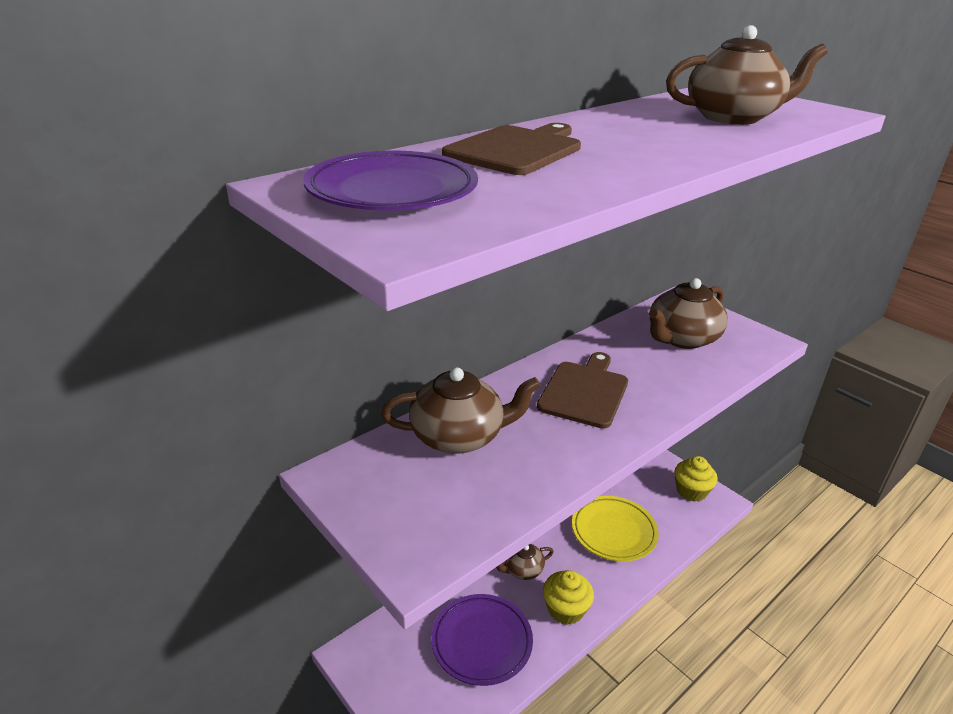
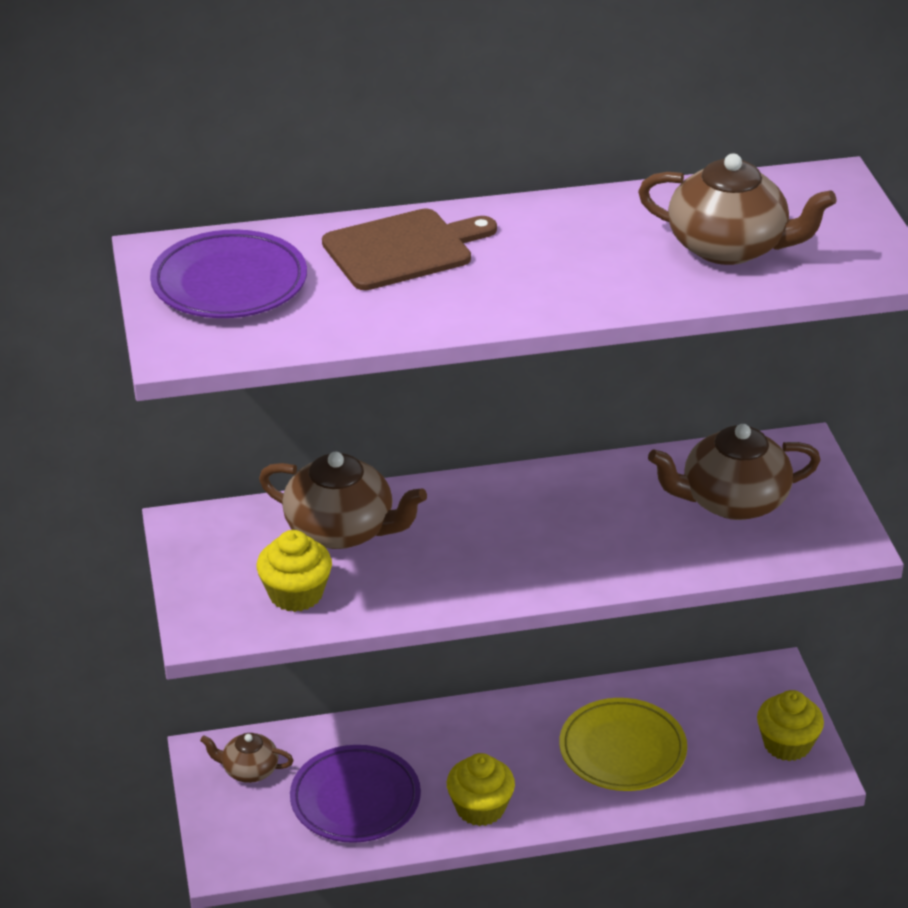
camera: 30 degrees right, 5 degrees up
brown teapot [496,544,554,580] -> brown teapot moved to [200,733,294,783]
brown cutting board [537,352,628,429] -> none
none -> yellow cupcake [257,530,332,612]

